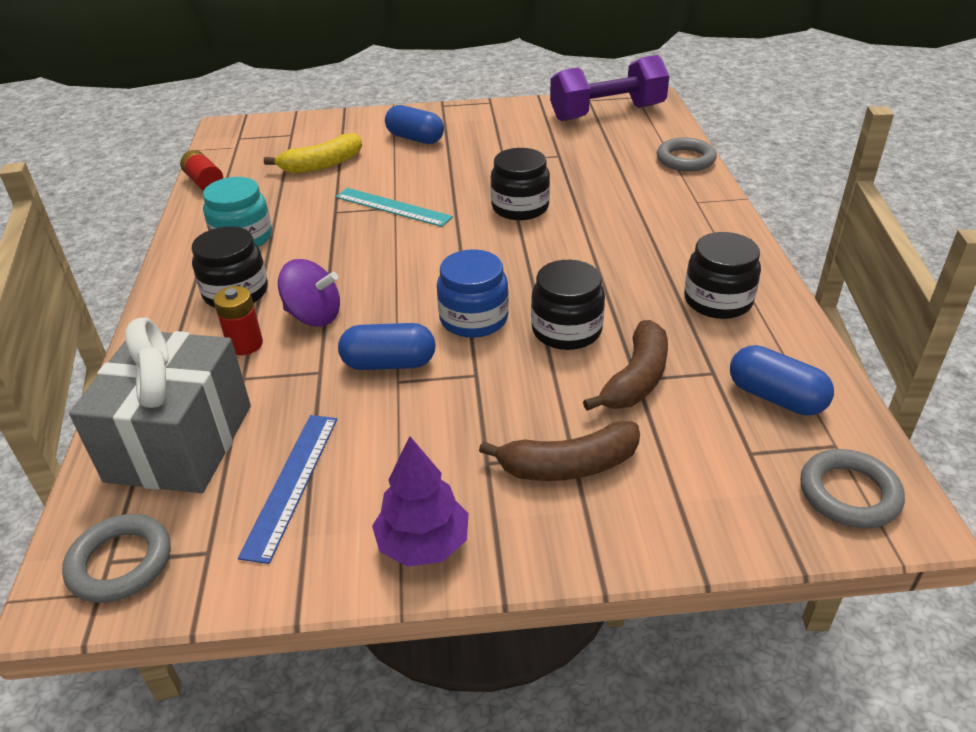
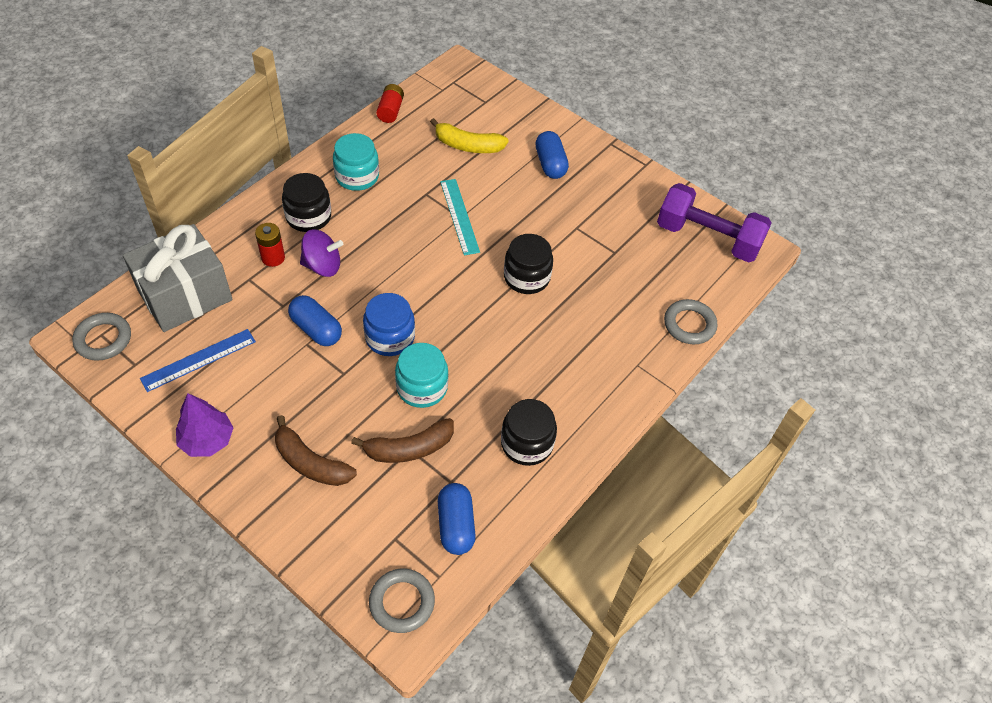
camera: 40 degrees right, 15 degrees up
purple spinning top [278,259,340,327] -> purple spinning top turned 60 degrees counterclockwise [300,229,343,277]
black jar [531,260,605,350] -> turquoise jar [395,343,448,408]

